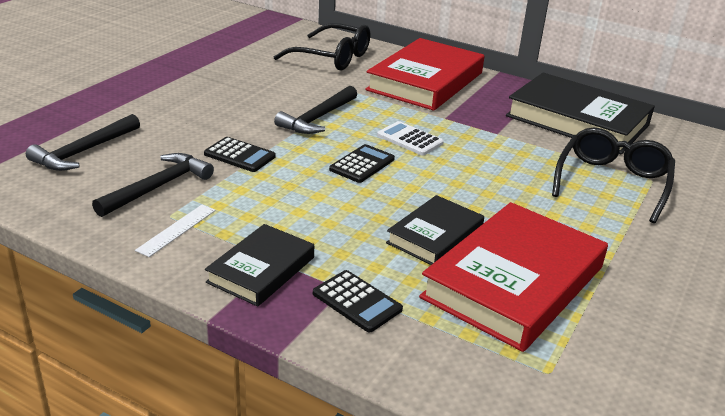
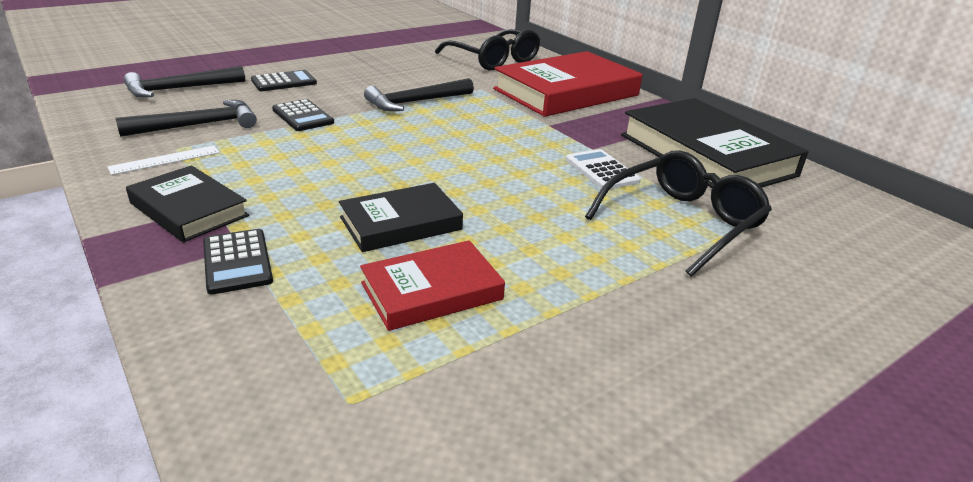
camera: 25 degrees right, 0 degrees up
black book [205,224,314,307] -> black book turned 75 degrees clockwise [126,165,249,242]
black calculator [329,144,395,183] -> black calculator moved to [251,70,317,91]
white calculator [377,121,444,155] -> white calculator moved to [566,149,641,189]
red book [419,202,608,352] -> red book [360,240,505,331], size x0.55

